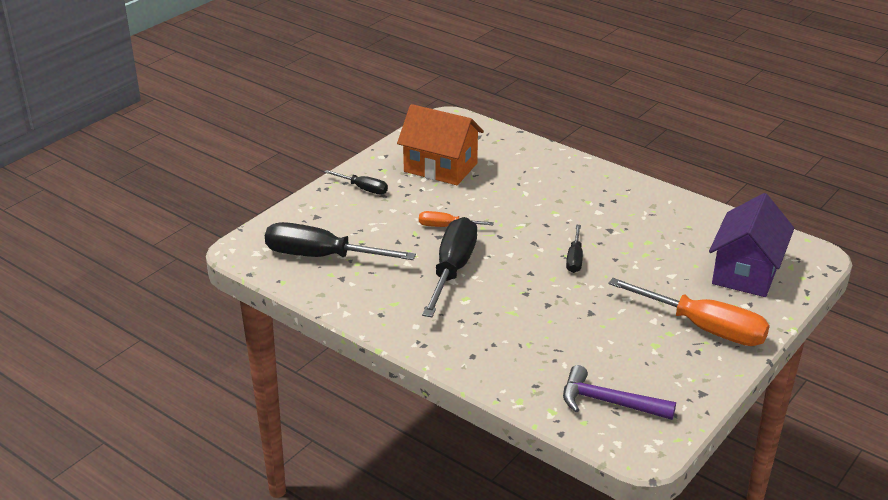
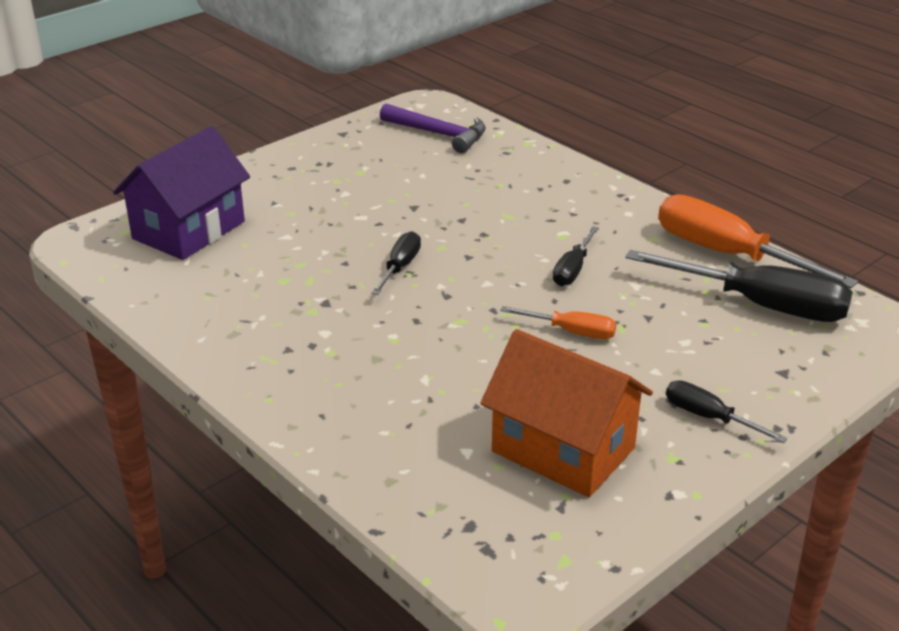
camera: 170 degrees left, 0 degrees up
black screwdriver [422,217,477,317] -> black screwdriver [553,226,599,286], size x0.51
orange screwdriver [608,278,770,346] -> orange screwdriver moved to [658,194,858,288]

